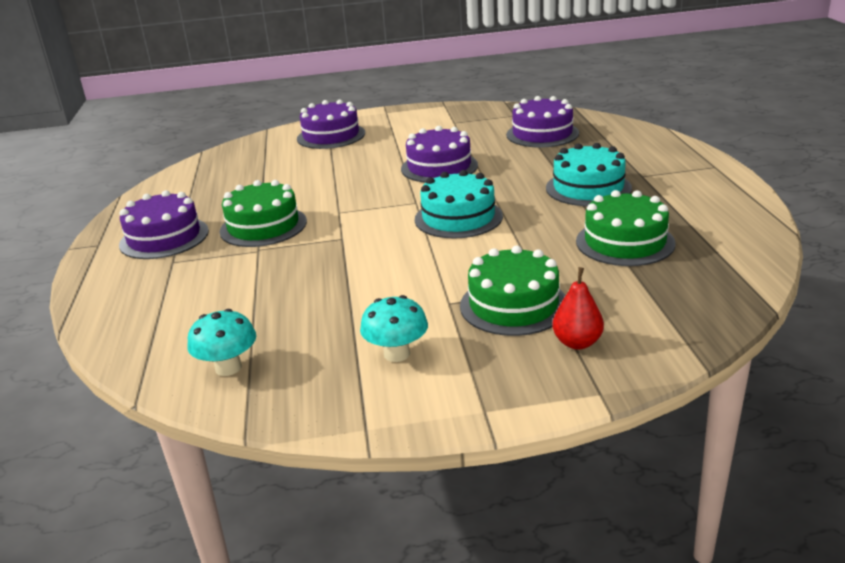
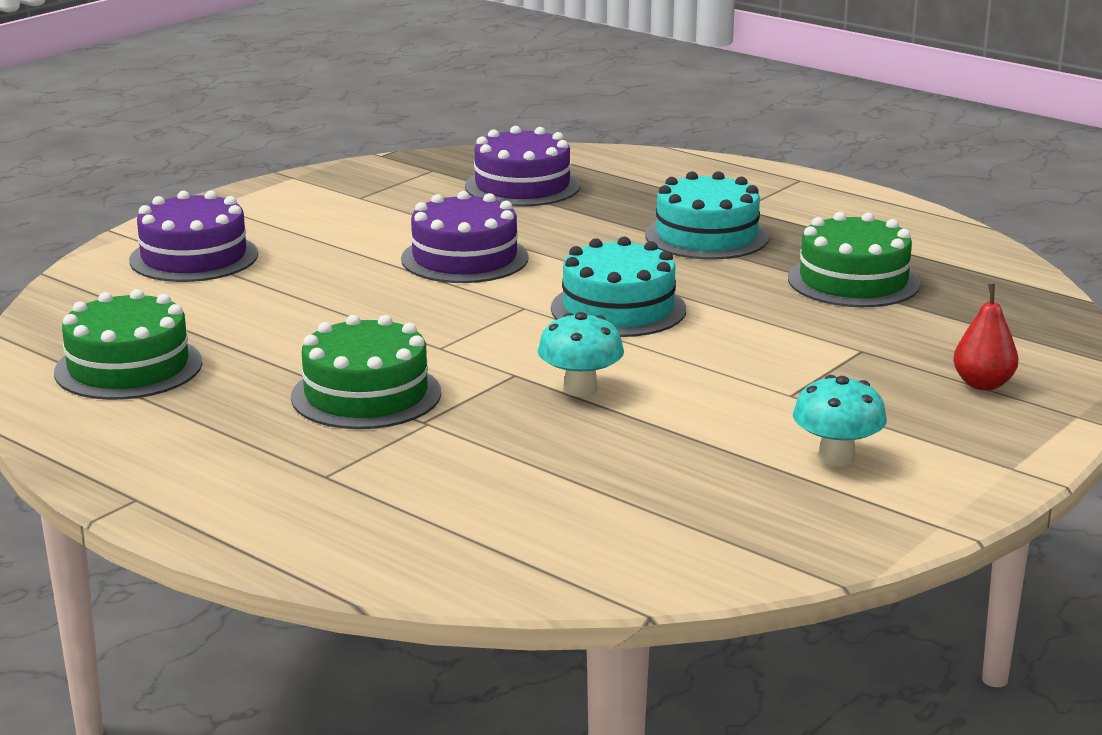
camera: 45 degrees left, 5 degrees down
purple cake [119,190,209,259] -> none
turquoise mushroom [188,309,256,376] -> turquoise mushroom moved to [538,312,624,397]
green cake [460,246,566,336] -> green cake moved to [54,289,202,400]

